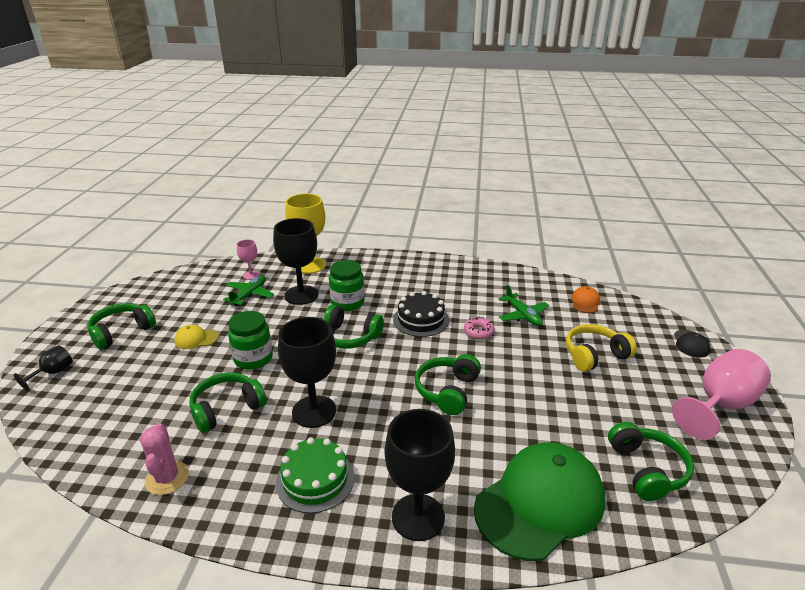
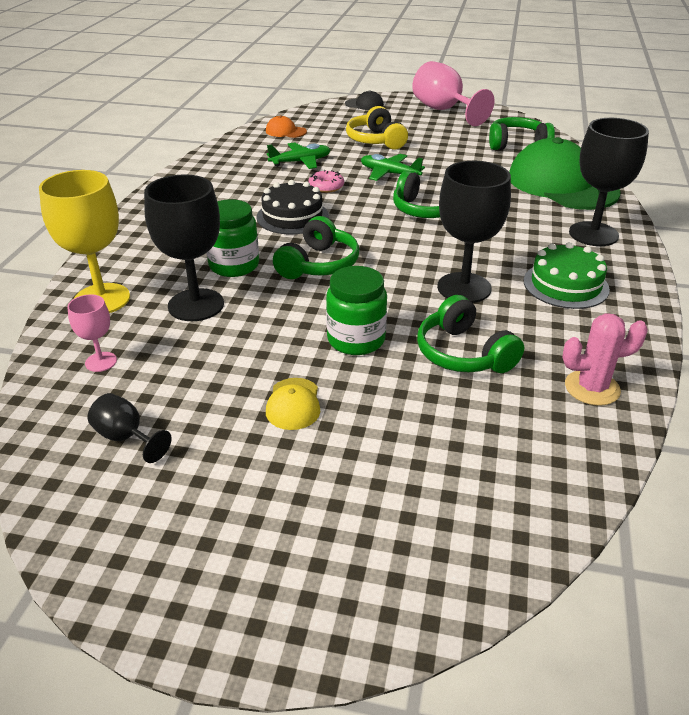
camera: 85 degrees left, 5 degrees up
black goblet [14,345,73,391] -> black goblet moved to [88,393,172,463]
green headphones [87,303,156,350] -> none
green plane [223,275,274,306] -> green plane moved to [361,154,425,181]

